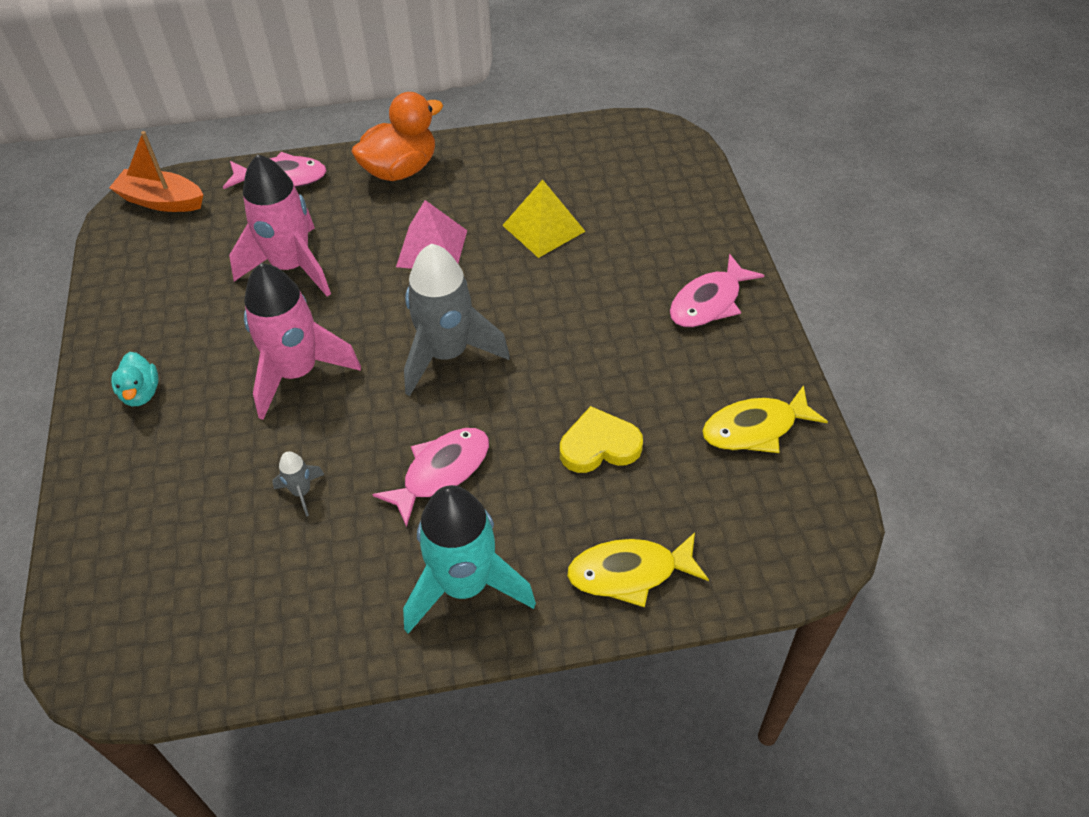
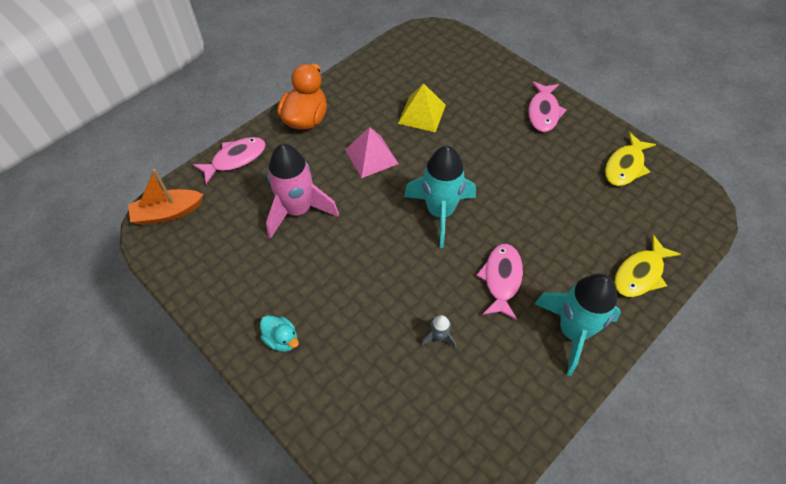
camera: 35 degrees left, 5 degrees up
pink rocket [244,263,361,420] -> none
grey rocket [404,244,510,396] -> turquoise rocket [404,146,476,248]
yellow heart [560,406,643,473] -> none

